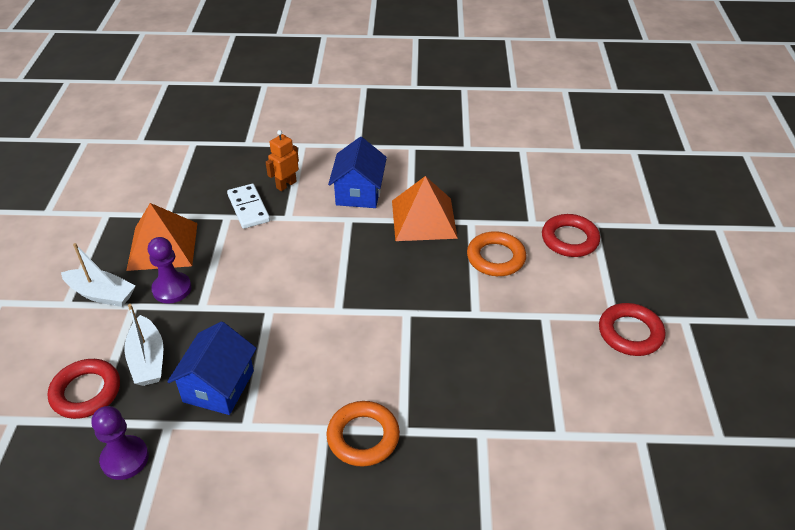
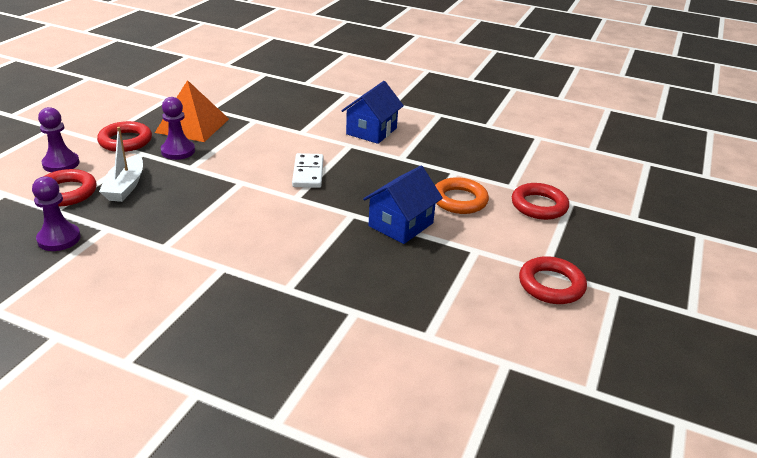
camera: 20 degrees right, 10 degrees down
white boat [61,243,136,307] -> red ring [97,121,152,152]
blue house [167,321,257,415] -> blue house moved to [363,166,443,244]
white domino [227,184,270,229] -> white domino moved to [292,153,324,188]
orange robot [266,130,299,191] -> none
orange ring [326,401,400,467] -> none
orange pyramid [392,176,458,241] -> none
none -> purple pawn [38,107,79,172]

